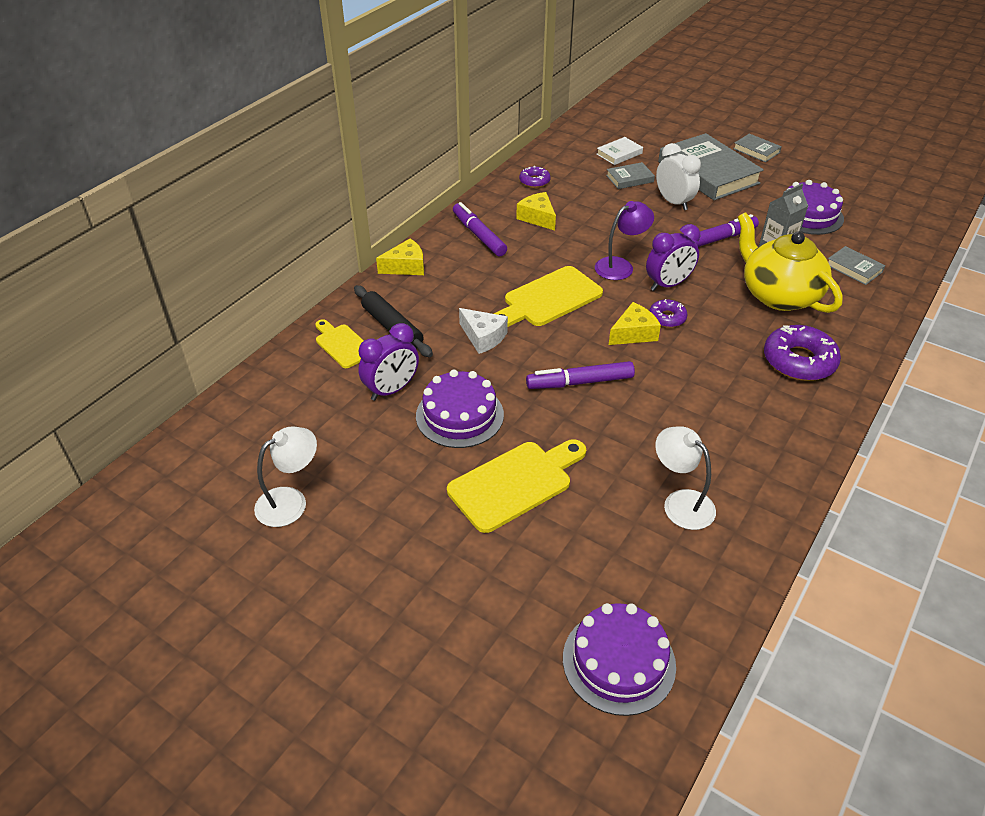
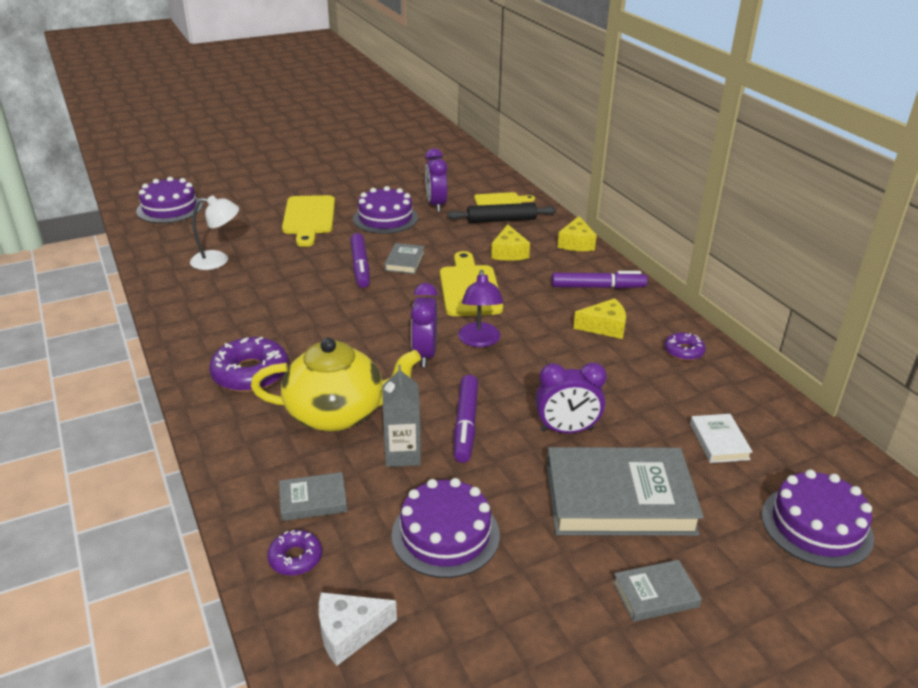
camera: 120 degrees right, 10 degrees down
white lamp [254,426,317,527] -> none
white cheese [459,308,508,354] -> white cheese moved to [319,592,397,666]
purple marker [526,361,635,389] -> purple marker turned 150 degrees clockwise [350,233,370,288]
grey book [606,162,655,189] -> grey book moved to [384,243,425,274]
yellow cheese [609,302,661,345] -> yellow cheese moved to [491,224,530,261]
purple donut [649,299,688,327] -> purple donut moved to [267,530,322,576]
white clock [656,143,701,210] -> purple clock [536,362,607,433]
none -> purple cake [762,469,874,568]

